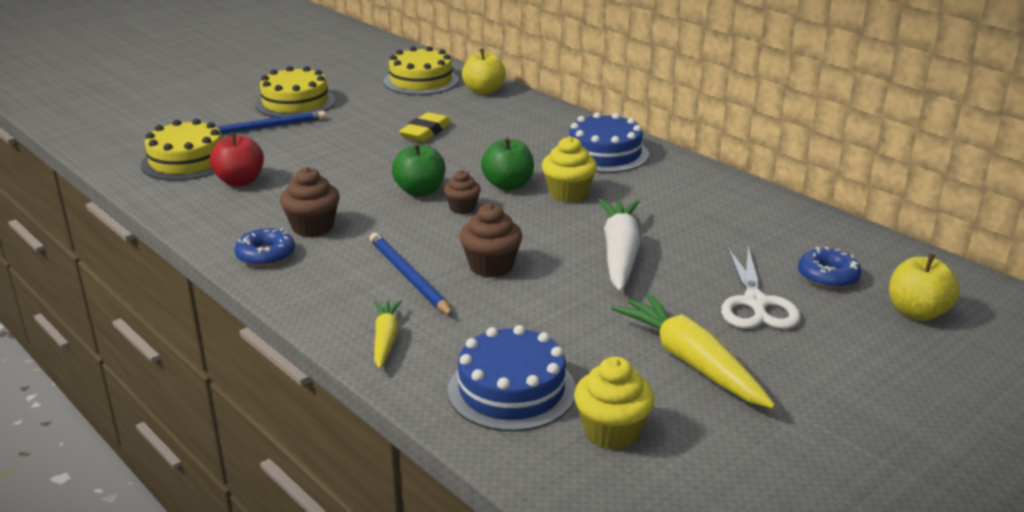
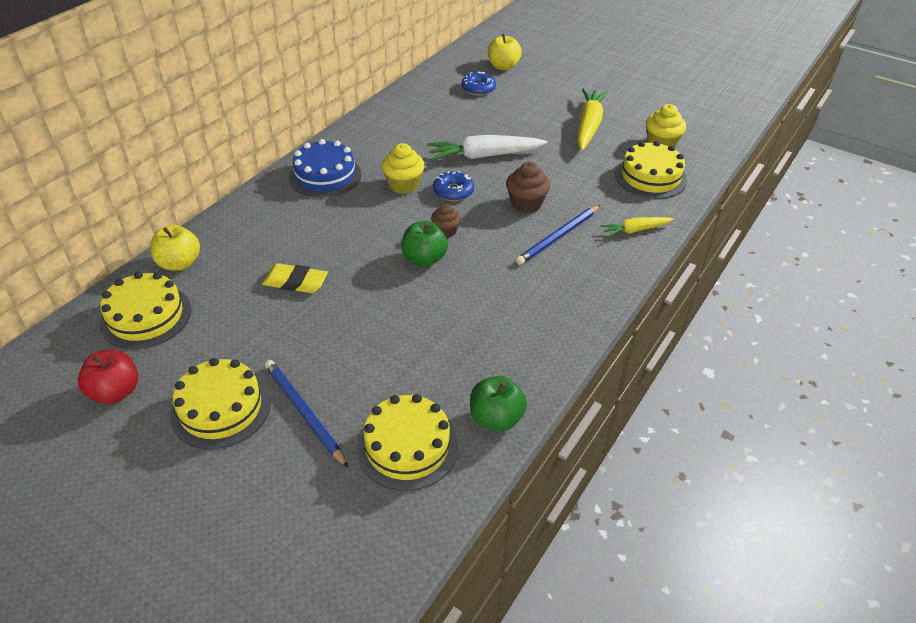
camera: 105 degrees left, 15 degrees up
red apple [209,132,264,187] -> red apple moved to [78,350,139,404]
blue donut [234,228,295,267] -> blue donut moved to [433,171,474,201]
brown cupcake [280,167,340,237] -> none
blue cake [448,325,576,431] -> yellow cake [615,141,687,199]
green apple [481,137,534,191] -> green apple moved to [470,376,527,432]
yellow carrot [611,293,775,409] -> yellow carrot turned 150 degrees clockwise [577,88,609,151]
white scissors [721,247,801,329] -> none

